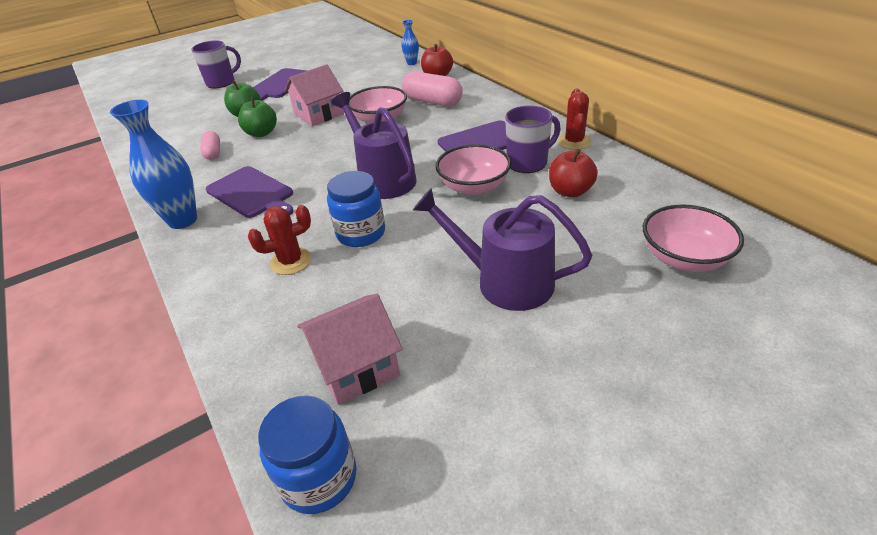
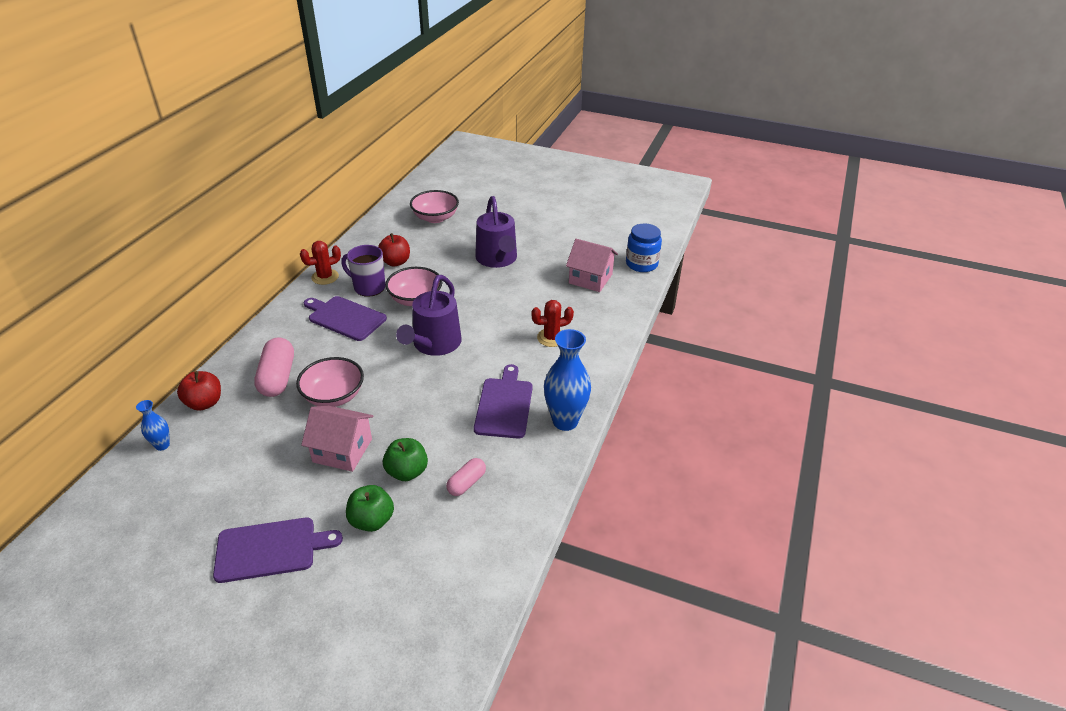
camera: 130 degrees left, 0 degrees up
purple mug [191,40,241,88] -> none
red cactus [248,205,312,275] -> red cactus turned 45 degrees counterclockwise [531,300,574,347]
blue jar [327,171,385,247] -> none

